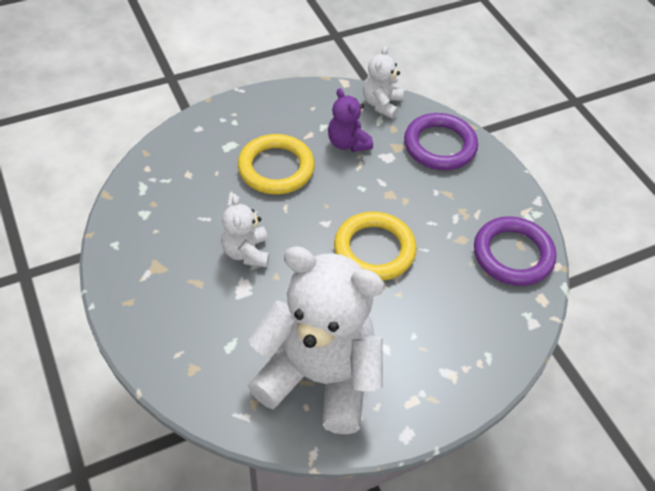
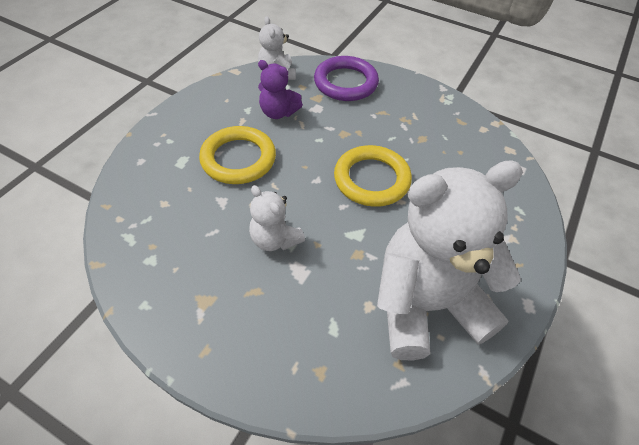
camera: 35 degrees left, 0 degrees up
purple ring [474,216,556,286] -> none

